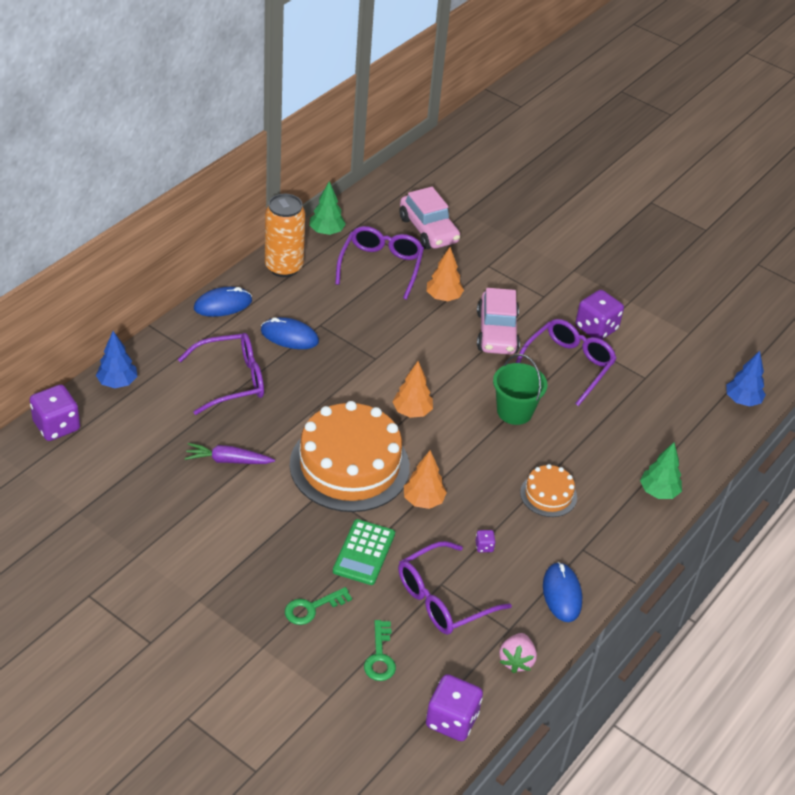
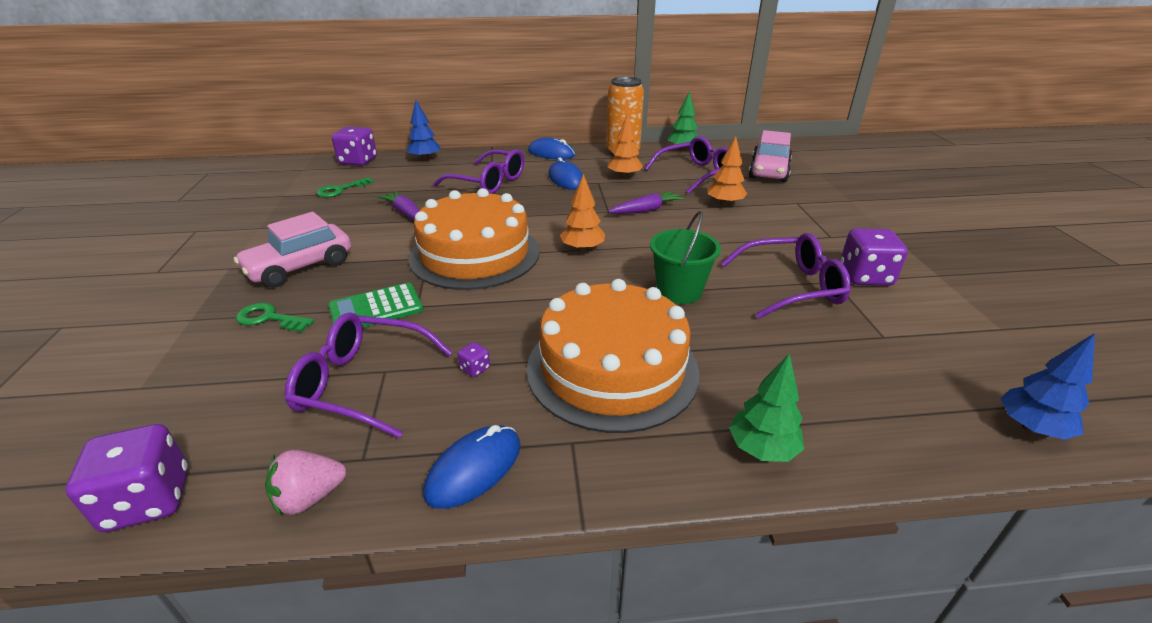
camera: 50 degrees right, 10 degrees down
green key [364,620,396,681] -> green key moved to [316,177,374,198]
orange tree [404,450,447,509] -> orange tree moved to [608,113,643,178]
pink car [477,288,520,355] -> pink car moved to [234,212,351,288]
orange cake [520,464,577,517] -> orange cake [527,279,700,433], size x2.11
none -> purple carrot [608,191,685,214]

